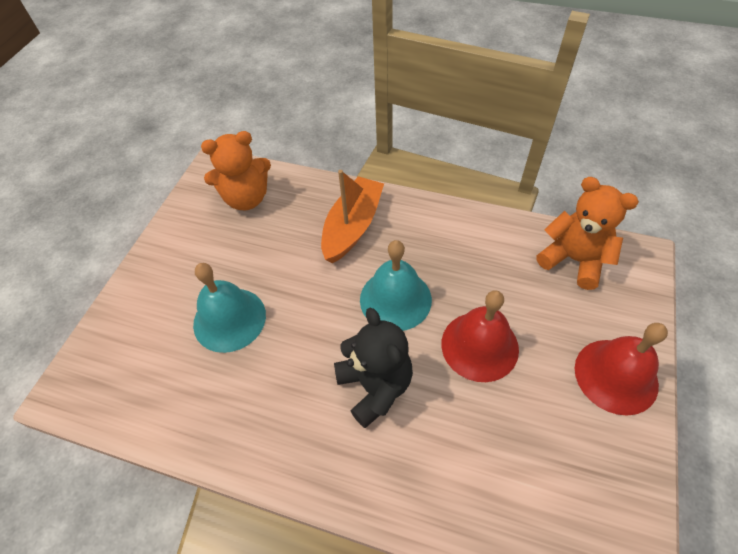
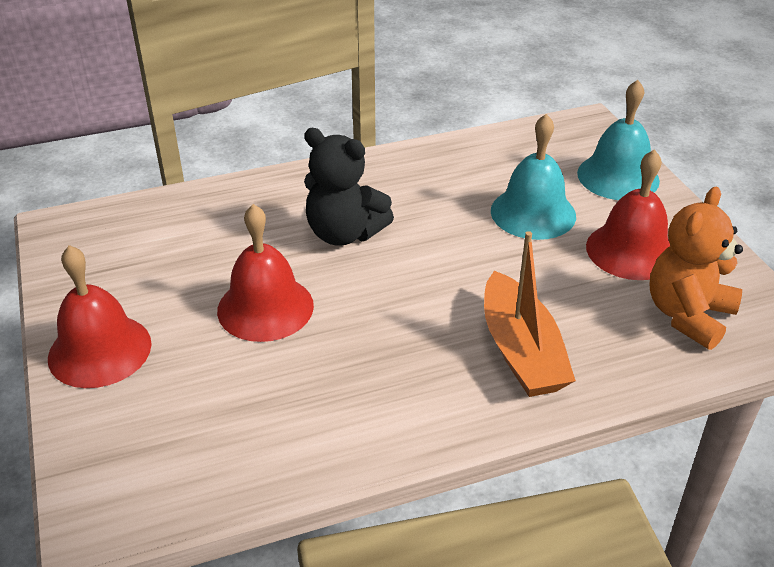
camera: 140 degrees right, 15 degrees down
turquoise bell [360,240,432,331] -> turquoise bell moved to [577,80,660,200]
orange teddy bear [537,177,639,290] -> none
none -> red bell [586,149,670,280]

